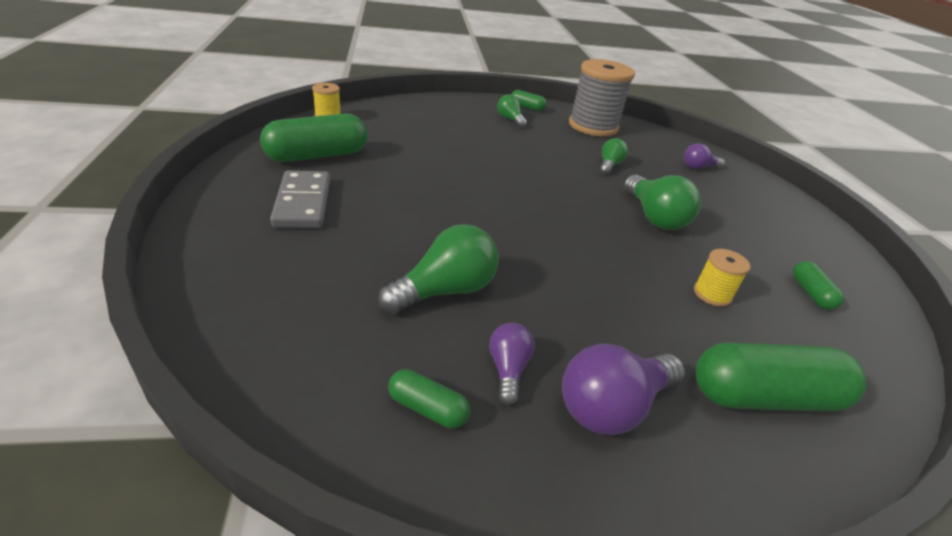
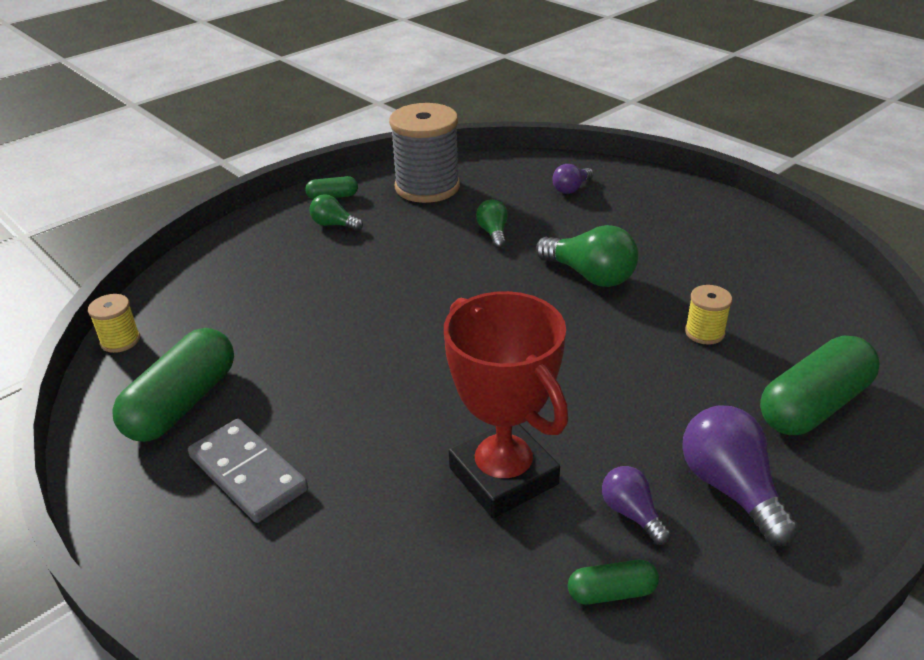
camera: 30 degrees left, 0 degrees up
green light bulb [378,224,499,314] -> red trophy [444,291,568,518]
purple light bulb [562,344,685,435] -> purple light bulb turned 135 degrees clockwise [682,406,799,546]
green capsule [793,261,844,310] -> none

